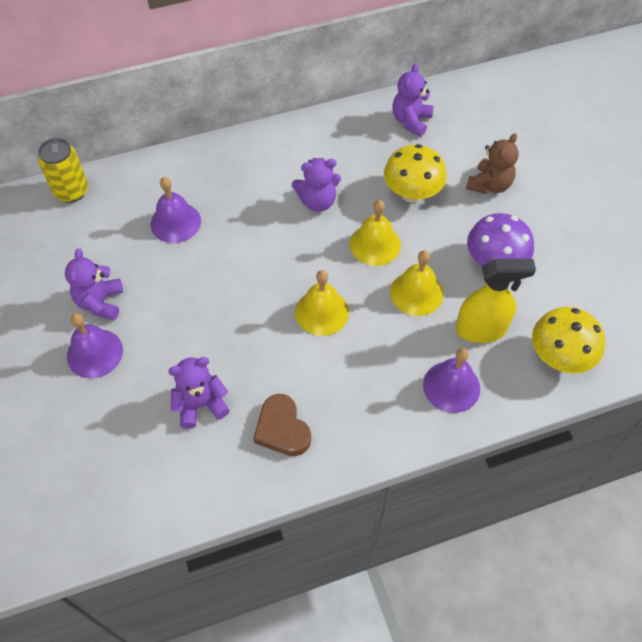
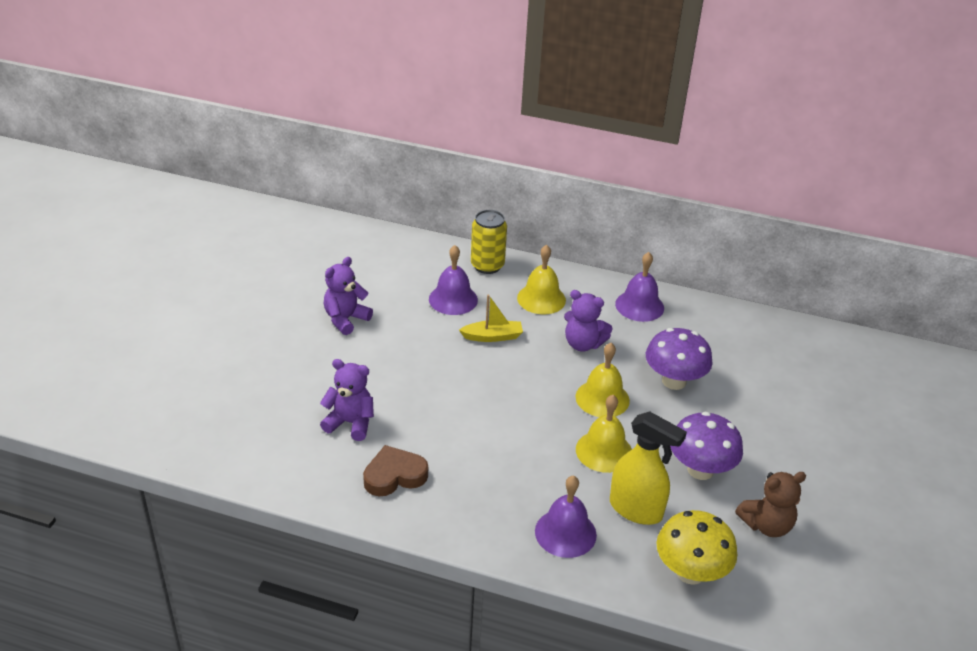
camera: 35 degrees right, 20 degrees down
yellow can [38,138,88,203] -> yellow can moved to [471,210,507,274]
purple bell [67,313,123,379] -> purple bell moved to [615,252,664,322]
brown heart [253,394,311,456] -> brown heart turned 60 degrees clockwise [363,445,428,496]
yellow bell [295,270,349,336] -> yellow bell moved to [517,245,566,314]
yellow mushroom [384,144,447,203] -> purple mushroom [646,328,713,390]
purple teddy bear [392,63,433,137] -> none
brown teddy bear [466,133,519,194] -> brown teddy bear moved to [735,472,806,537]
none -> yellow boat [459,295,523,342]

